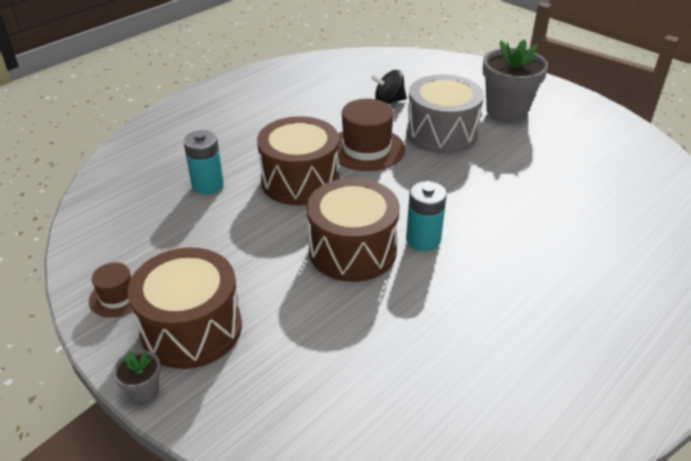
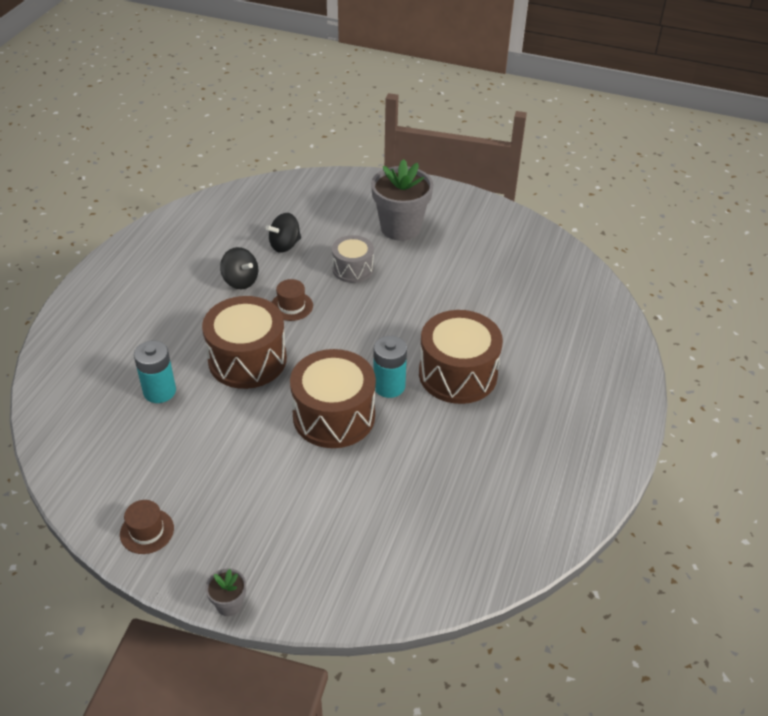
camera: 25 degrees left, 5 degrees up
brown drum [127,247,242,369] -> brown drum moved to [419,310,503,404]
brown hat [337,99,405,171] -> brown hat [272,279,313,321], size x0.56
grey drum [406,74,484,154] -> grey drum [332,235,374,283], size x0.58
none -> black spinning top [220,247,258,289]

